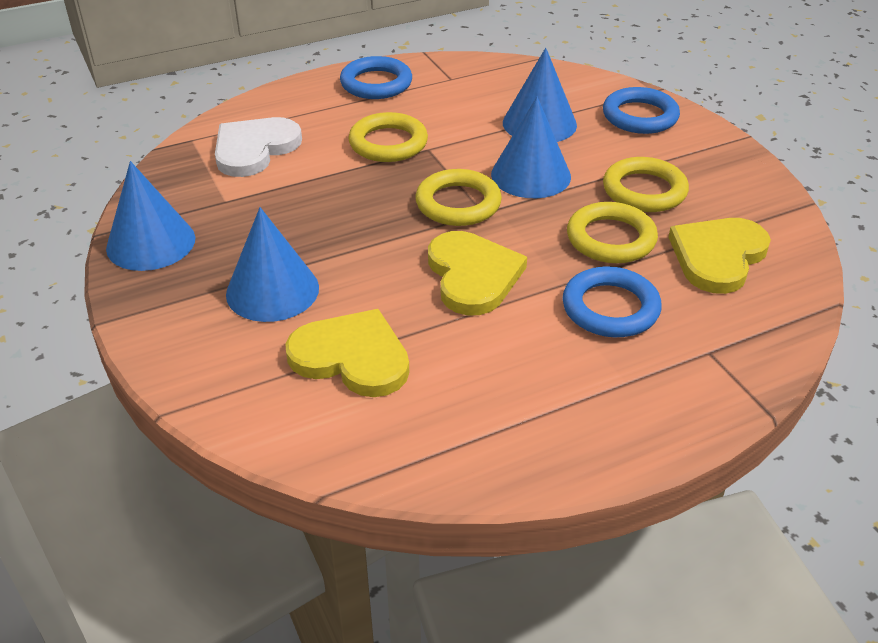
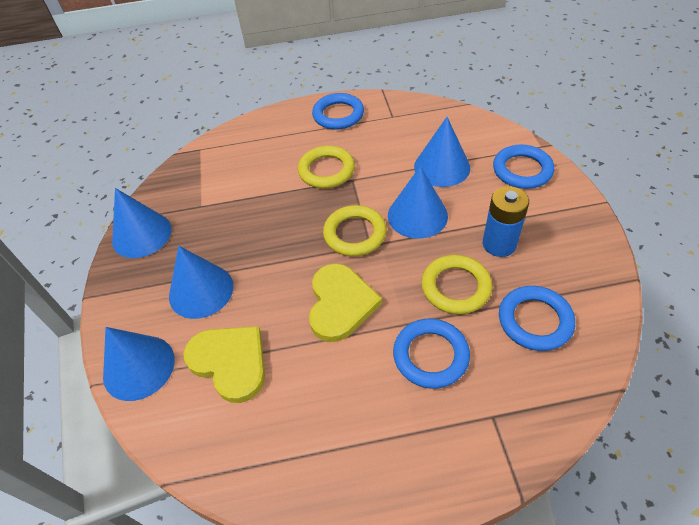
camera: 20 degrees right, 10 degrees up
white heart [215,117,302,177] -> none
yellow ring [603,157,689,212] -> blue battery [483,186,529,257]
yellow heart [668,218,771,294] -> blue ring [499,286,575,351]
none -> blue cone [103,327,175,401]

